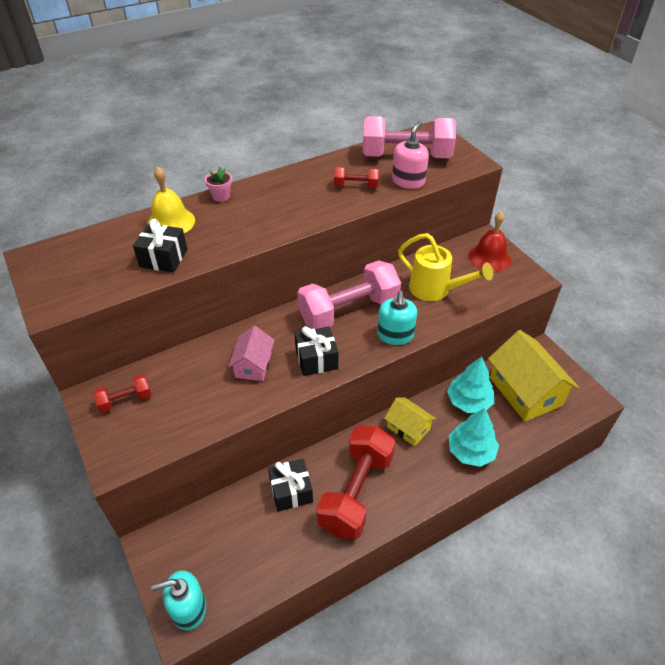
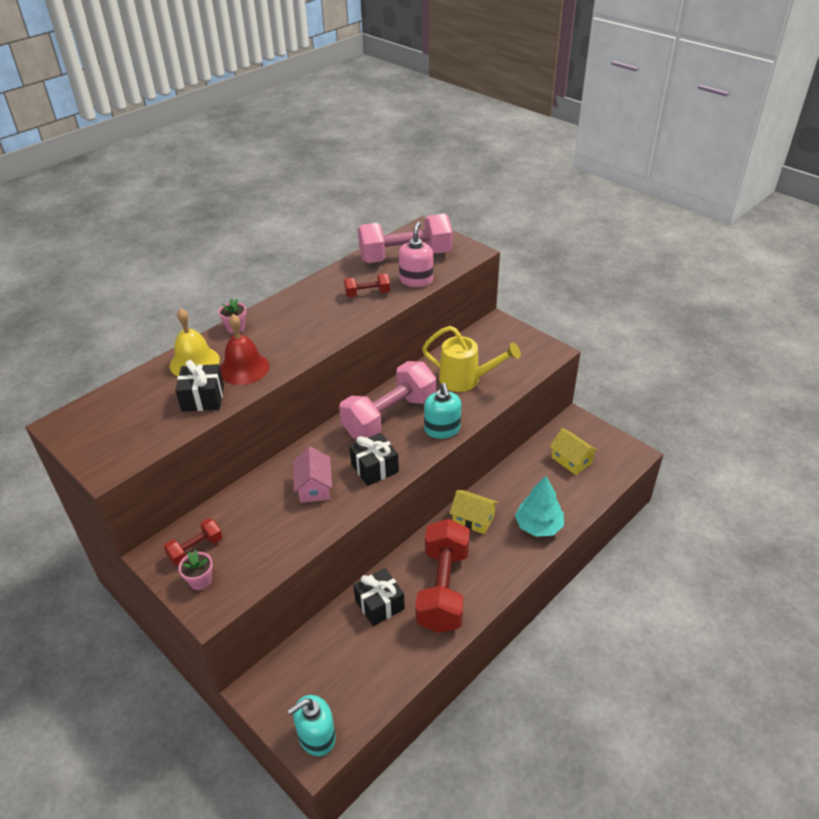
camera: 15 degrees left, 5 degrees down
turquoise tree [447,357,494,413] -> none
red bell [469,212,511,272] -> red bell moved to [220,314,270,385]
yellow house [488,330,579,422] -> yellow house [549,428,598,475], size x0.55
none -> pink flower pot [179,550,213,590]

